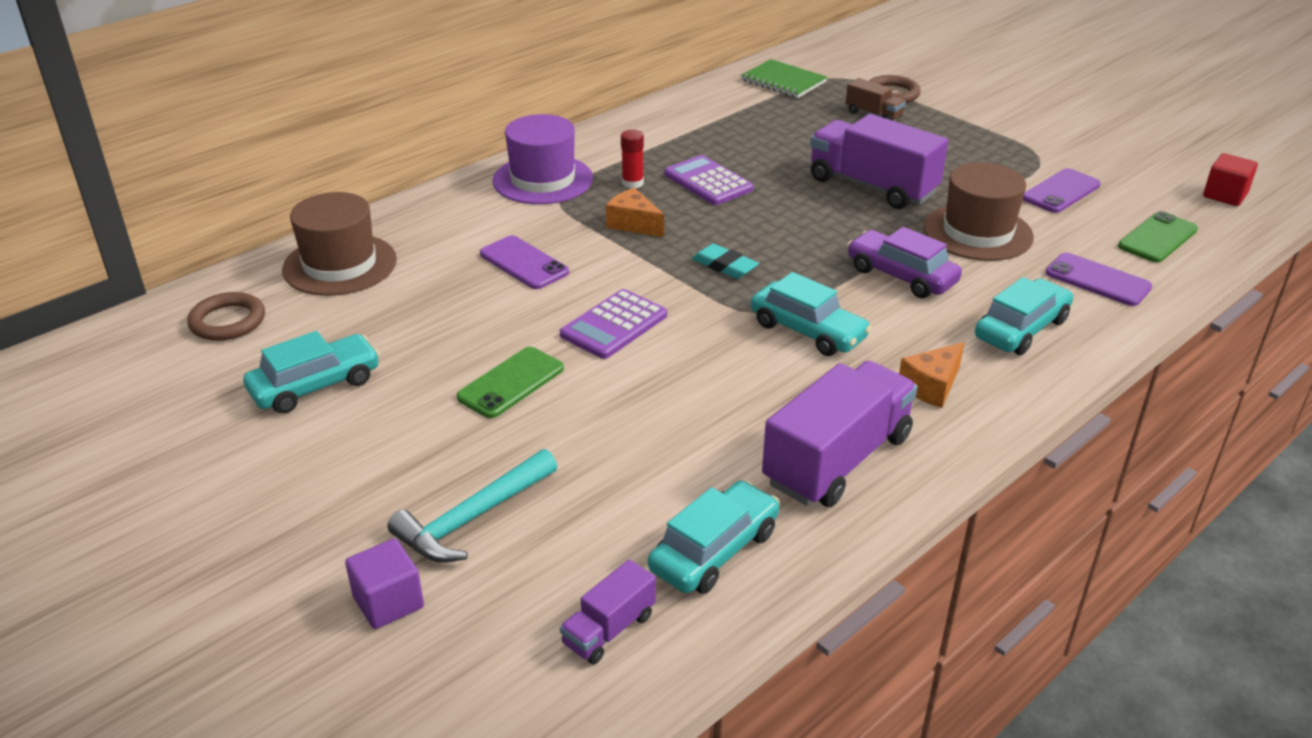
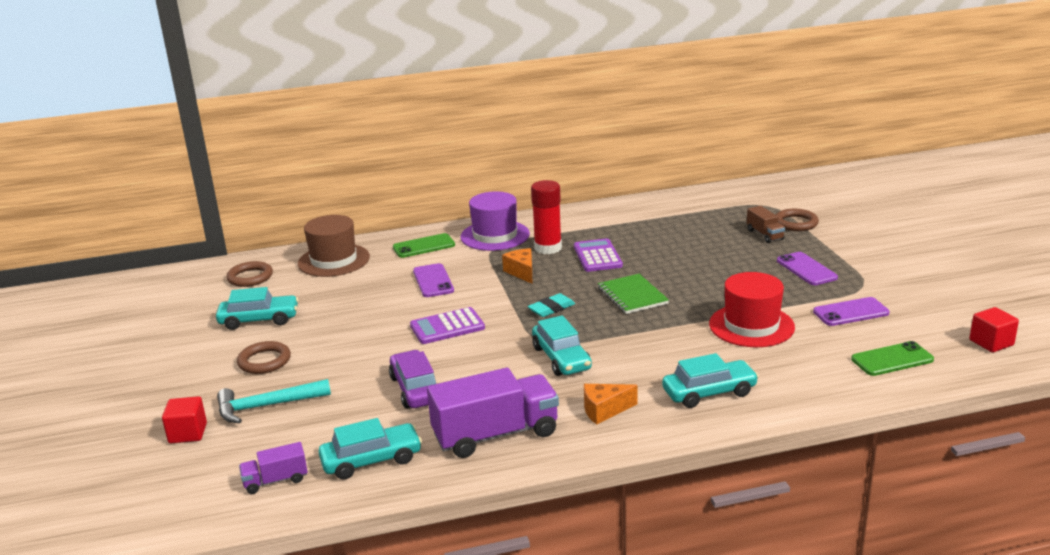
camera: 30 degrees right, 10 degrees down
purple cube [345,539,424,629] -> red cube [162,396,207,443]
green phone [457,347,564,418] -> green phone moved to [393,233,455,258]
red glue stick [621,129,644,189] -> red glue stick [531,180,562,254], size x1.78
turquoise eraser [692,244,759,279] -> turquoise eraser turned 75 degrees clockwise [528,293,575,317]
green notebook [741,59,827,98] -> green notebook moved to [598,274,669,314]
purple truck [810,114,948,209] -> none
purple car [847,227,962,298] -> purple car moved to [389,350,436,409]
brown hat [924,162,1034,261] -> red hat [709,272,795,347]
purple phone [1045,253,1152,306] -> purple phone moved to [777,252,838,285]
none -> brown ring [237,341,291,374]

